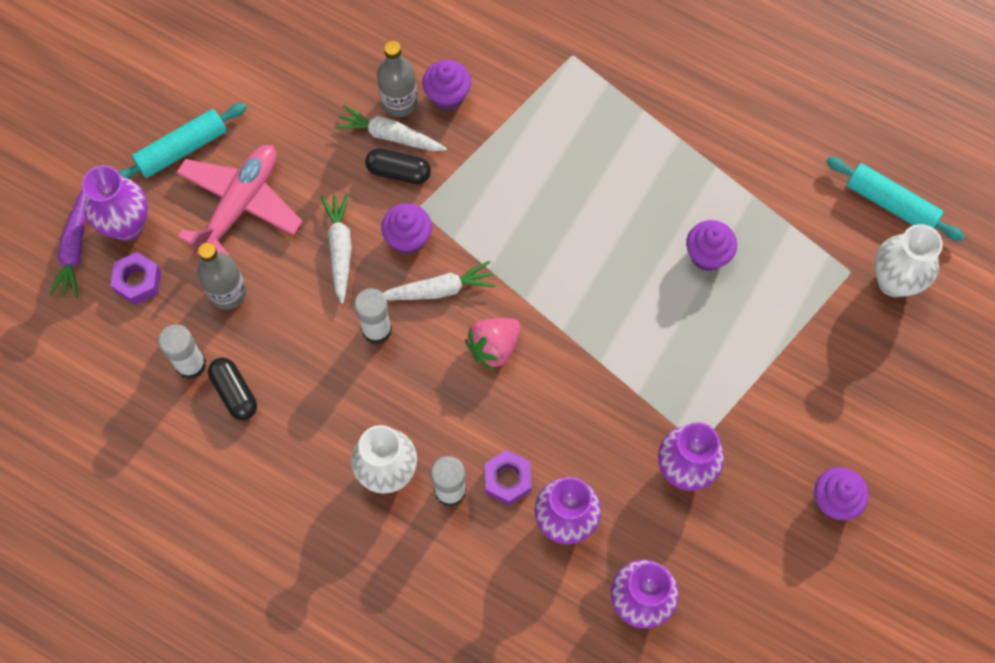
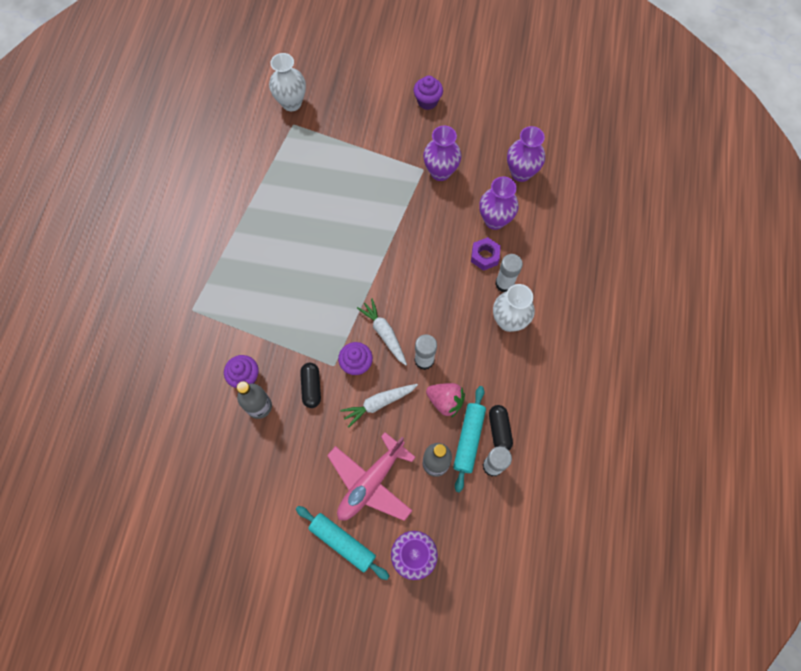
camera: 110 degrees left, 0 degrees up
purple carrot [49,189,86,298] -> none
purple nut [110,252,161,305] -> none
pink plane [176,145,303,257] -> pink plane turned 60 degrees counterclockwise [327,432,416,521]
black capsule [208,357,257,420] -> black capsule turned 45 degrees counterclockwise [489,405,513,450]
white carrot [334,105,447,151] -> none
pink strawberry [465,318,521,371] -> pink strawberry moved to [426,383,465,418]
purple cupcake [686,220,737,271] -> none
turquoise rolling pin [826,157,965,241] -> turquoise rolling pin moved to [453,386,486,493]

